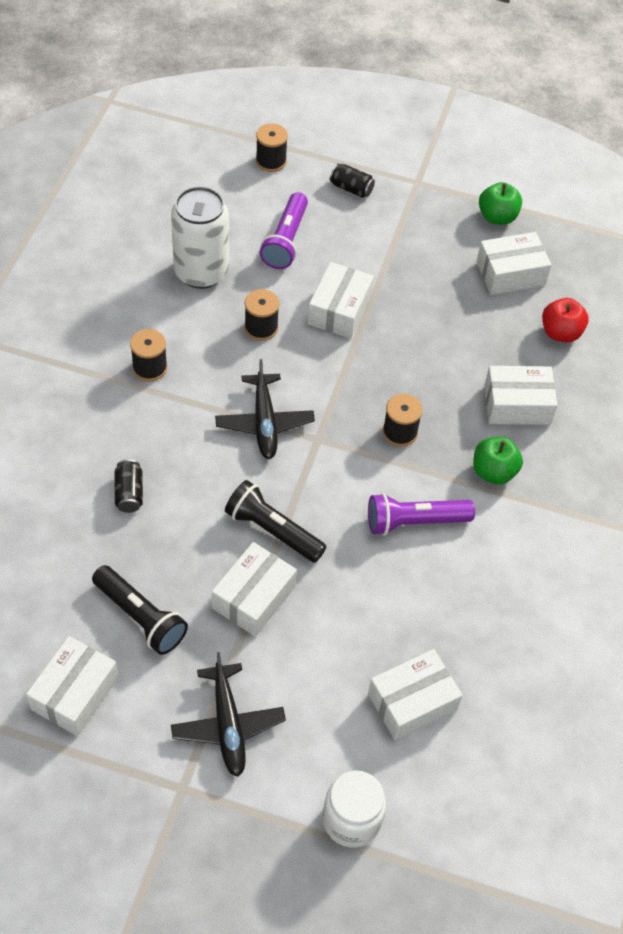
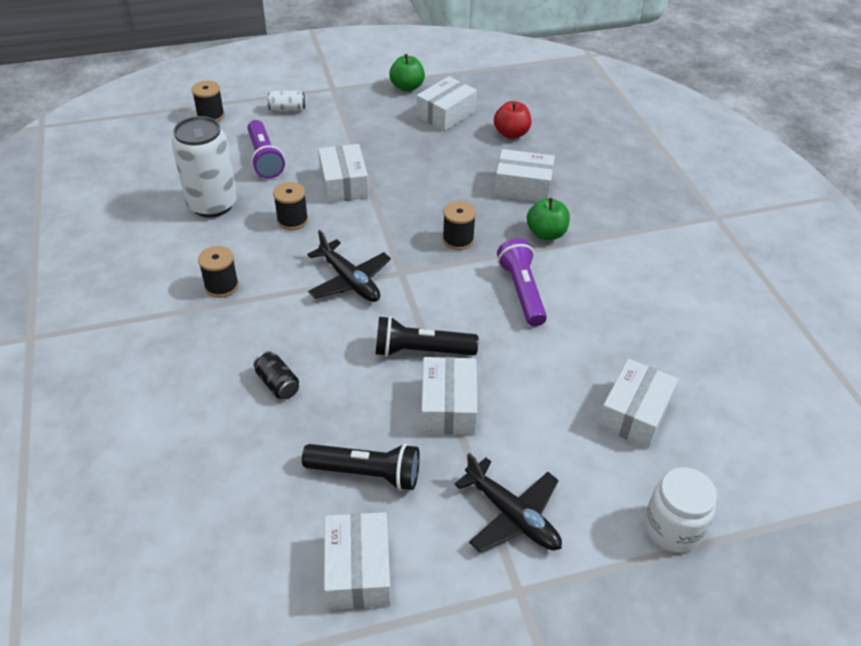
camera: 30 degrees left, 10 degrees down
black can [330,163,375,198] -> white can [268,90,305,112]
purple flashlight [368,493,475,535] -> purple flashlight turned 120 degrees clockwise [497,238,547,327]
white box [484,366,557,425] -> white box turned 45 degrees clockwise [494,149,555,202]

